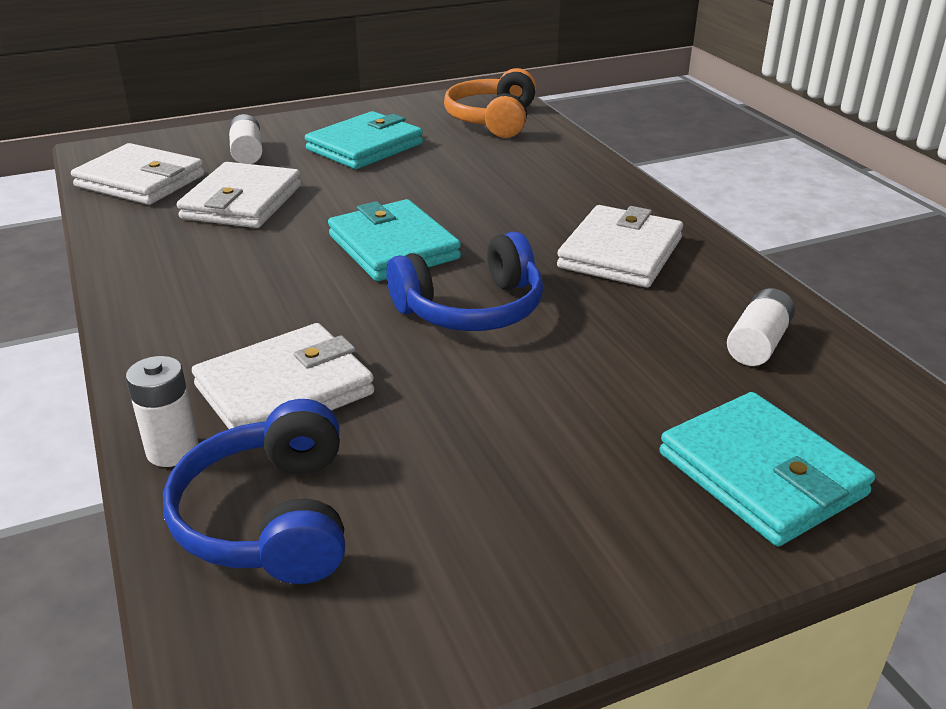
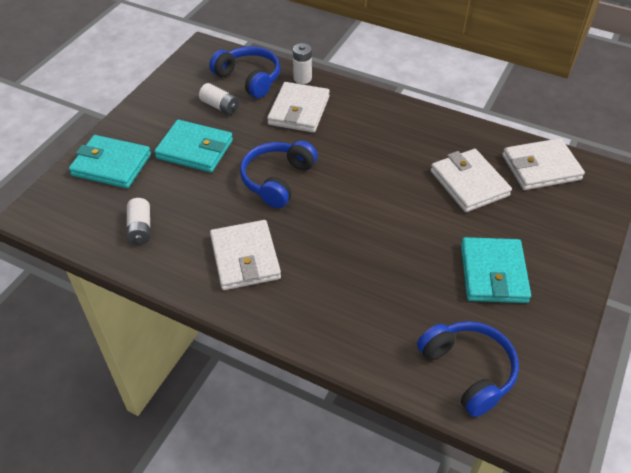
camera: 140 degrees right, 15 degrees up
white battery [229,114,263,164] -> white battery moved to [199,83,239,115]
turquoise wallet [328,199,461,281] -> turquoise wallet moved to [154,120,233,172]
orange headphones [444,68,537,138] -> blue headphones [417,321,519,417]

